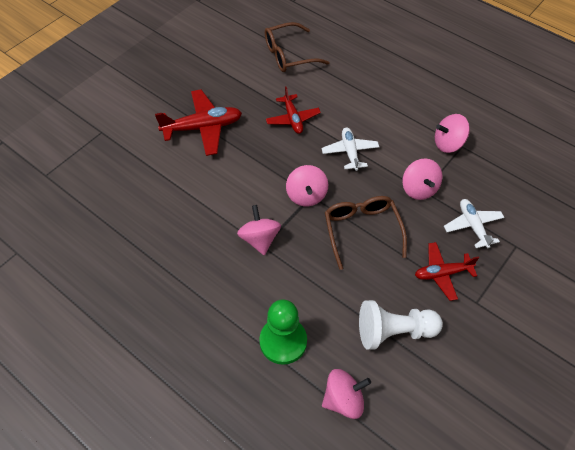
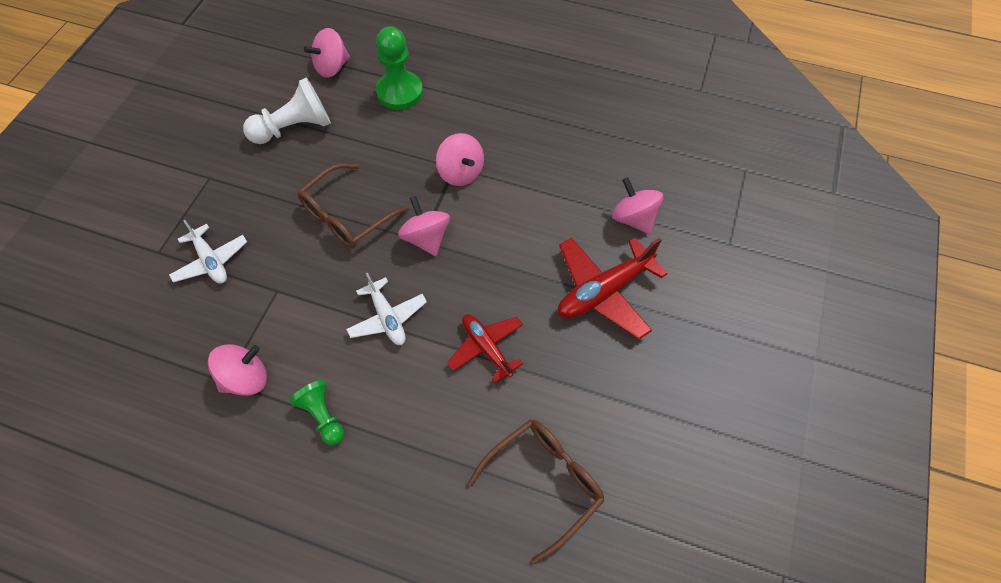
camera: 160 degrees right, 5 degrees up
brown glasses [325,196,407,270] -> brown glasses turned 75 degrees clockwise [297,163,410,248]
pink spinning top [403,158,442,200] -> pink spinning top moved to [612,177,663,234]
red plane [415,242,479,301] -> none
none -> green pawn [290,380,344,445]

